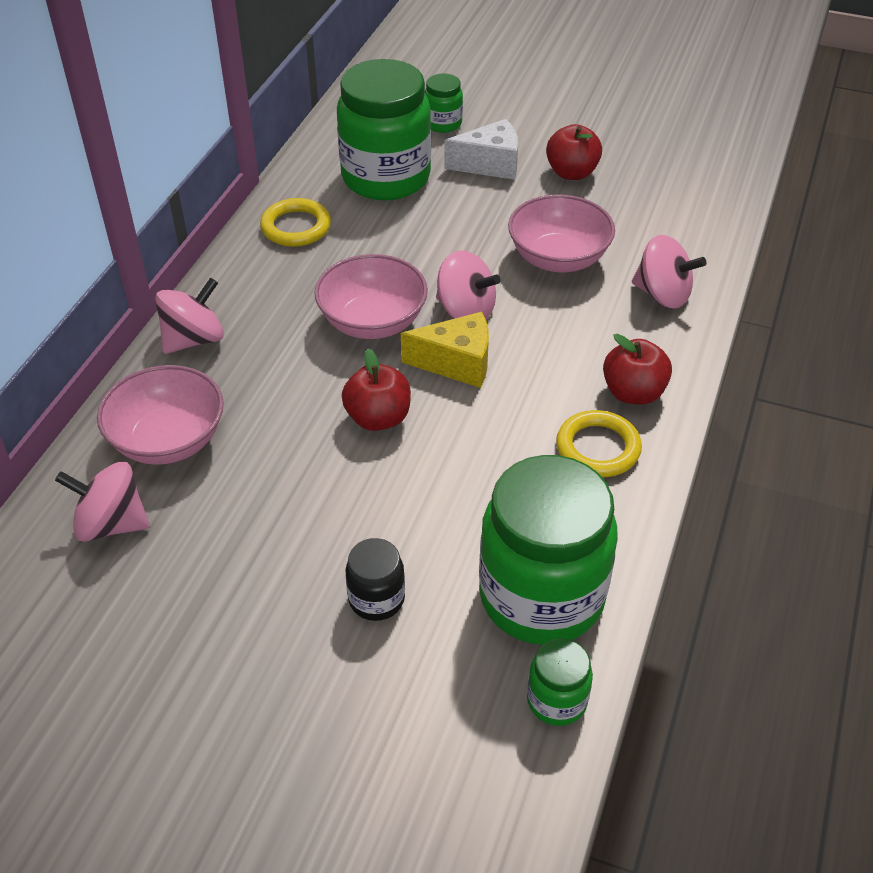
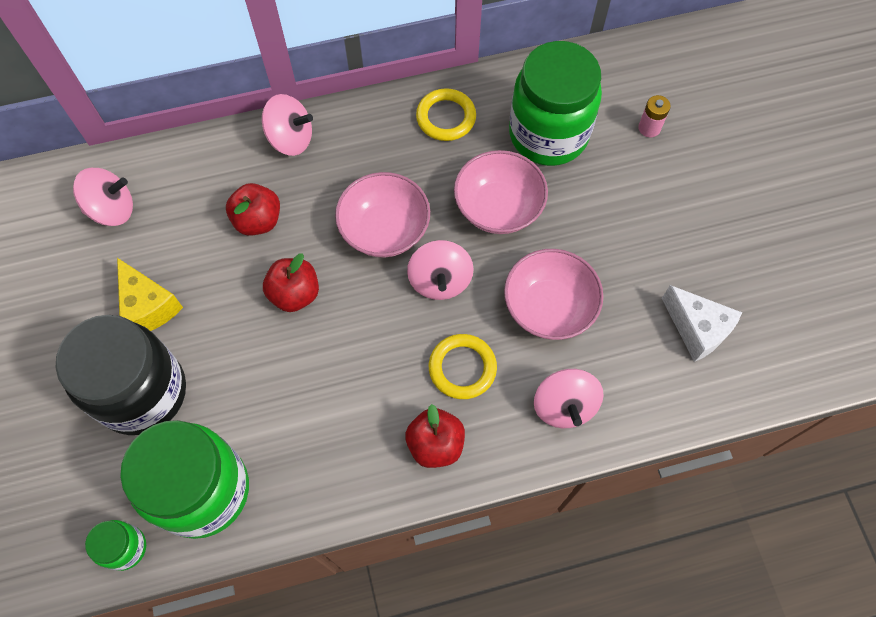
camera: 55 degrees right, 20 degrees up
pink spinning top [55,461,150,542] -> pink spinning top turned 105 degrees clockwise [73,168,133,226]
pink bowl [97,365,224,465] -> pink bowl moved to [454,150,548,234]
black jar [346,538,405,621] -> black jar [56,315,186,435], size x2.23
yellow cheese [401,312,489,388] -> yellow cheese moved to [117,258,183,331]
green jar [425,74,463,133] -> pink battery [638,95,671,137]
white cheese [444,119,518,180] -> white cheese moved to [662,285,742,362]
red apple [546,124,602,180] -> red apple moved to [226,183,280,236]
yellow ring [556,410,642,477] -> yellow ring moved to [429,334,497,399]

